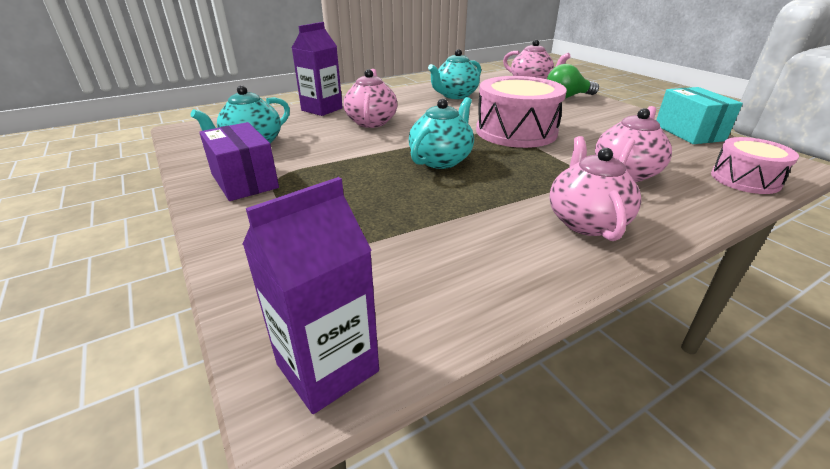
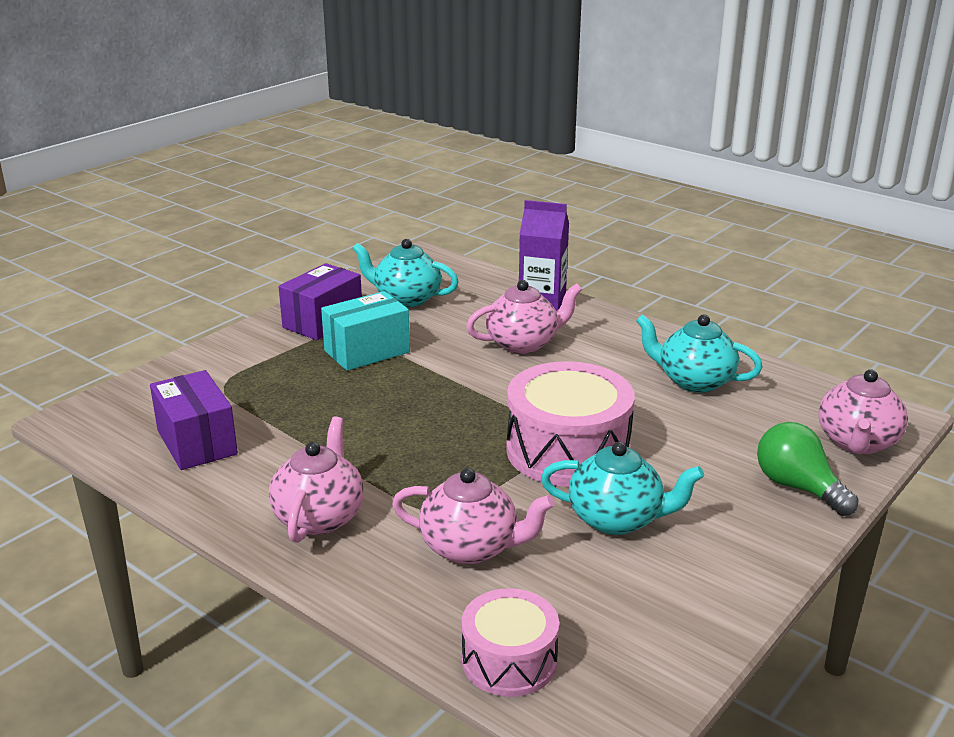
camera: 70 degrees right, 5 degrees down
purple carton [243,177,379,414] -> none
turquoise teapot [409,97,474,169] -> turquoise teapot moved to [541,441,704,535]
pink teapot [549,136,641,241] -> pink teapot turned 60 degrees counterclockwise [269,417,364,543]
turquoise box [656,87,743,144] -> turquoise box moved to [321,291,410,371]
none -> purple box [150,370,238,470]

